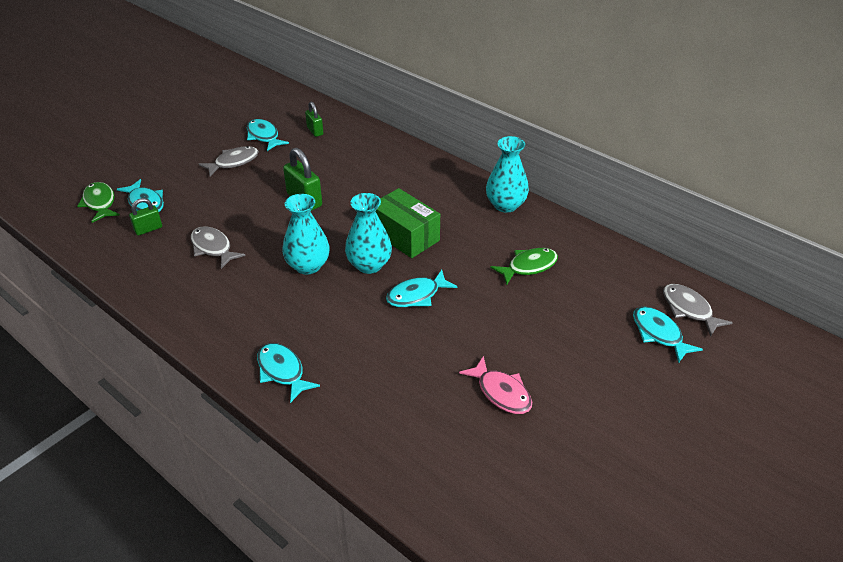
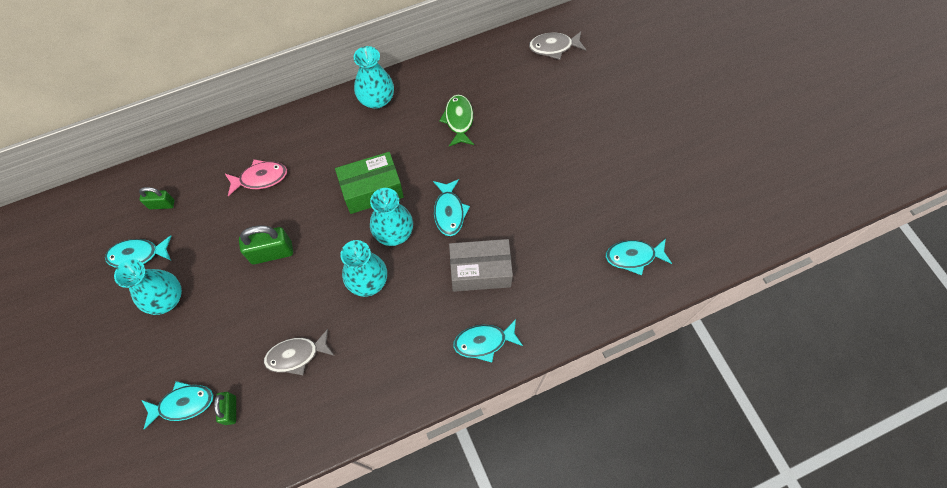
camera: 65 degrees left, 25 degrees up
green fish [77,182,120,223] -> none
grey fish [199,146,259,176] -> turquoise vase [114,259,182,315]
pink fish [459,356,532,414] -> pink fish moved to [224,159,287,196]
turquoise fish [633,307,703,363] -> turquoise fish moved to [606,238,672,275]
none -> grey box [449,239,513,292]

